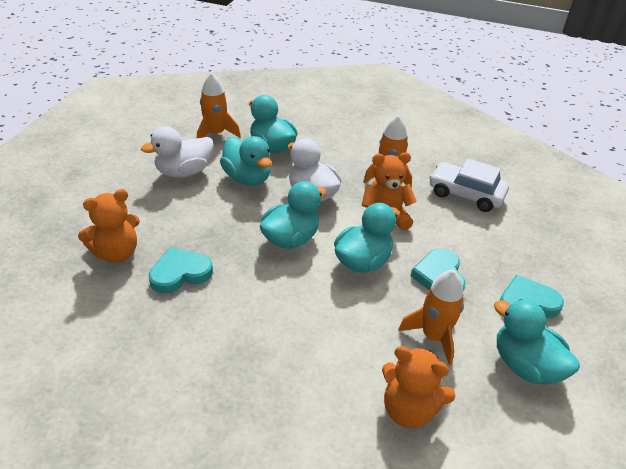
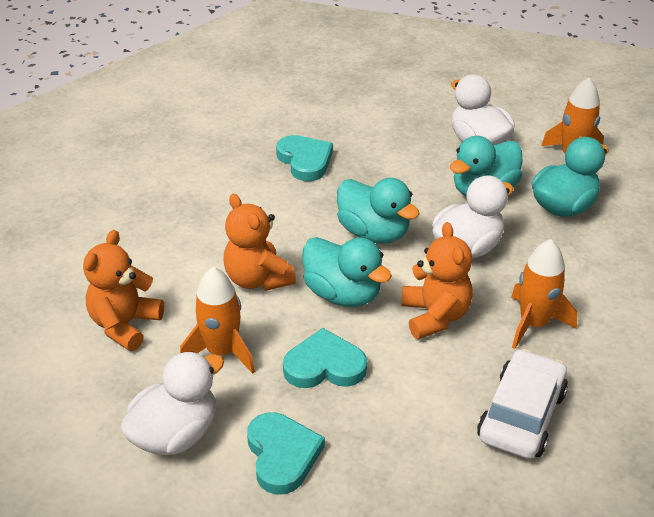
camera: 90 degrees right, 0 degrees up
orange teddy bear [78,189,140,263] -> orange teddy bear moved to [223,194,296,291]
turquoise duck [494,299,580,384] -> white duck [120,351,224,455]

